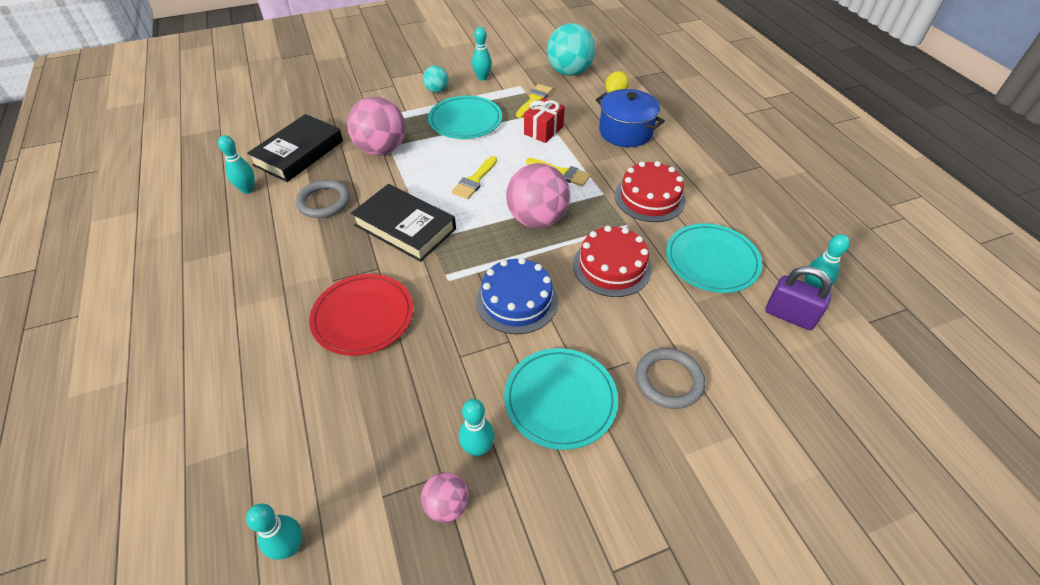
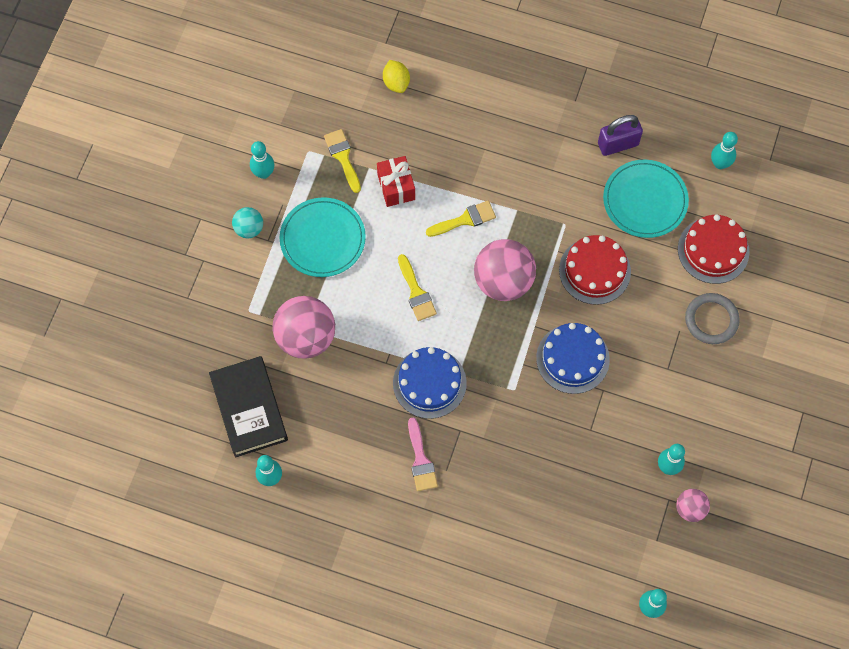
camera: 50 degrees left, 20 degrees up
grey ring [296,180,350,218] -> none
red plate [309,274,413,356] -> none
black book [351,184,456,262] -> blue cake [393,347,467,419]
turquoise plate [504,348,618,450] -> none
turquoise ball [547,23,595,76] -> none
blue pot [596,89,665,147] -> none
red cake [615,161,686,222] -> red cake moved to [678,215,750,284]
purple padlock [765,266,832,330] -> purple padlock moved to [598,115,643,156]
none -> pink brush [408,418,438,491]

